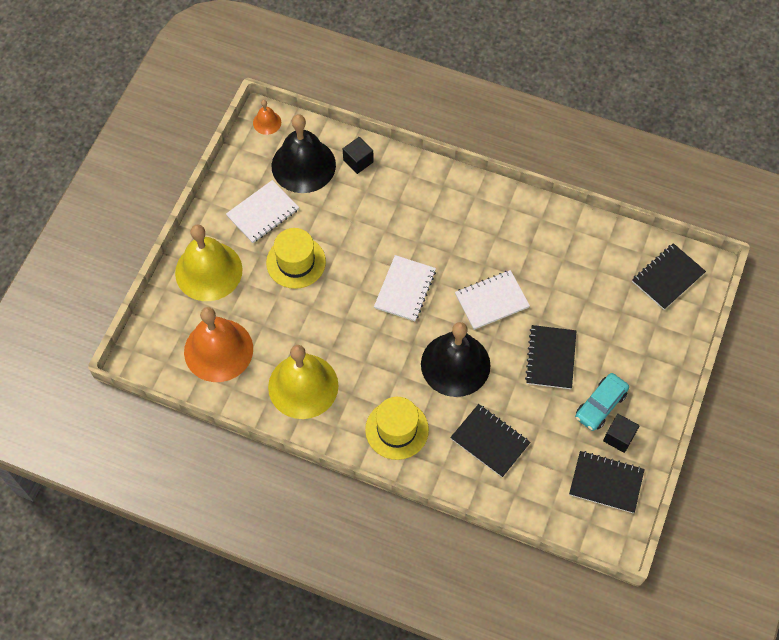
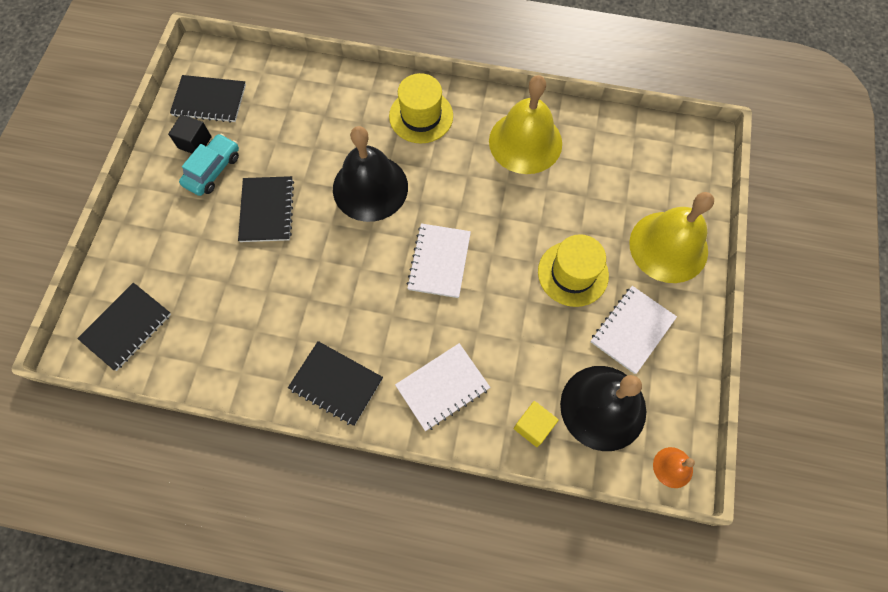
camera: 170 degrees right, 5 degrees up
orange bell [184,307,253,382] -> none
black cube [343,137,374,174] -> yellow cube [513,401,559,447]
black notebook [450,404,531,477] -> black notebook moved to [288,341,383,426]
white notebook [455,270,530,330] -> white notebook moved to [395,343,490,431]

